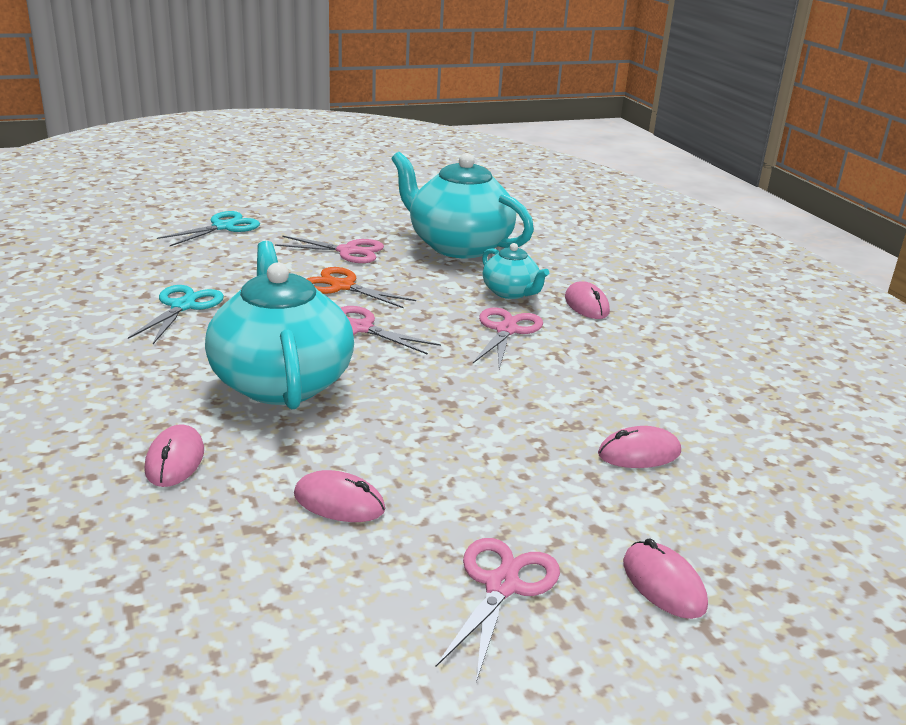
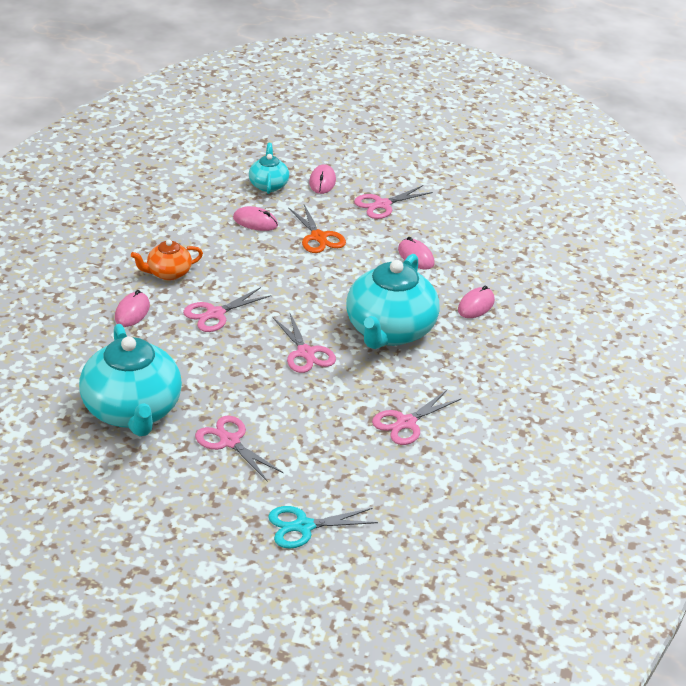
camera: 145 degrees left, 10 degrees up
turquoise scissors [128,285,224,344] -> pink scissors [372,390,461,445]
orange scissors [307,267,416,308] -> orange scissors moved to [288,204,346,253]
turquoise teapot [482,243,549,299] -> turquoise teapot moved to [249,143,289,194]
none -> orange teapot [131,240,203,281]

